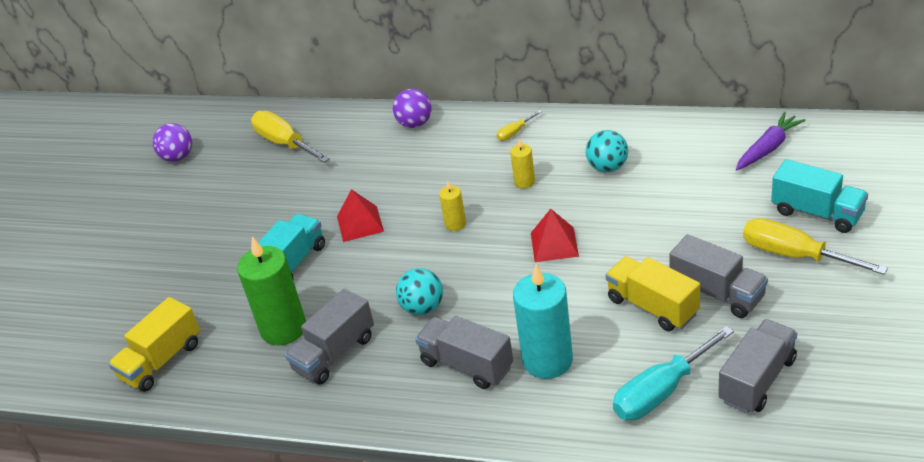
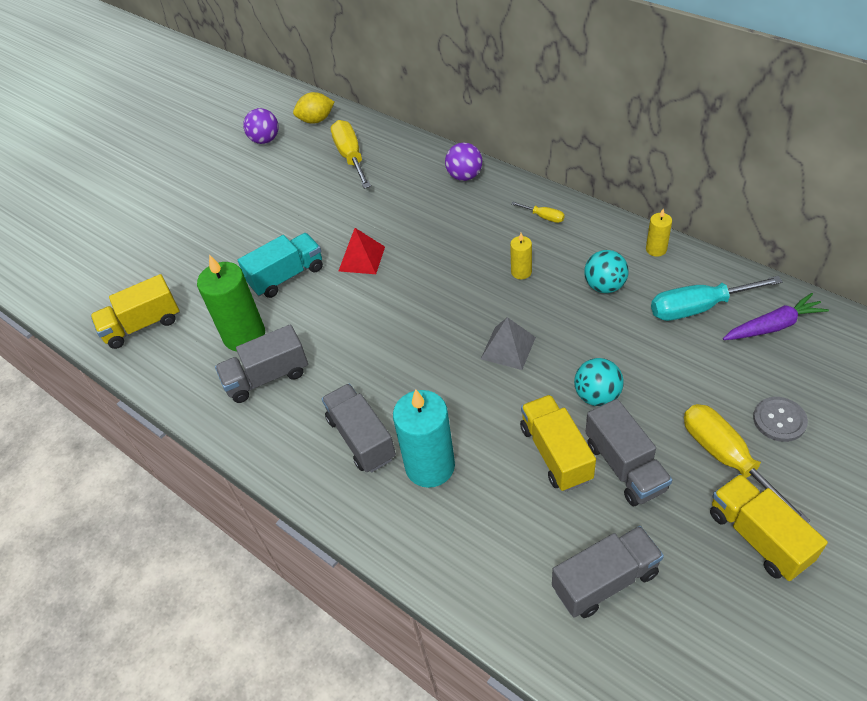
camera: 25 degrees right, 10 degrees up
turquoise ball [396,268,443,315] -> turquoise ball moved to [574,358,624,406]
yellow candle [439,181,466,231] -> yellow candle moved to [646,209,672,257]
yellow screwdriver [497,110,542,141] -> yellow screwdriver turned 135 degrees counterclockwise [511,202,565,223]
red pyramid [531,209,579,262] -> grey pyramid [481,317,536,370]
turquoise screwdriver [613,326,734,420] -> turquoise screwdriver moved to [651,276,783,321]
turquoise truck [771,159,868,233] -> grey button [753,397,808,442]
none -> yellow lemon [293,92,334,124]
none -> yellow truck [710,474,828,581]

